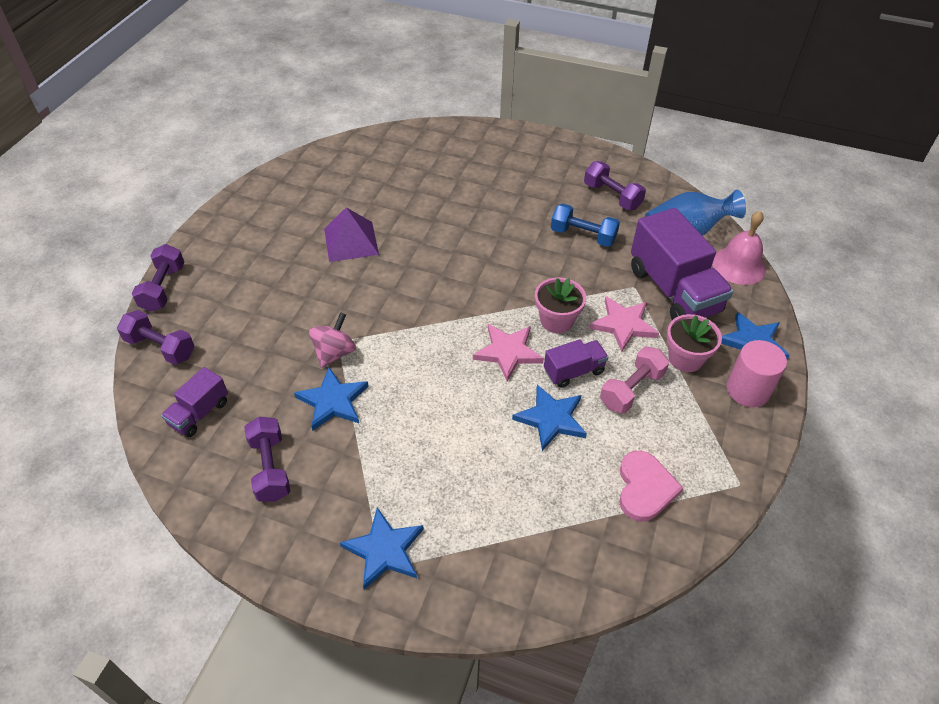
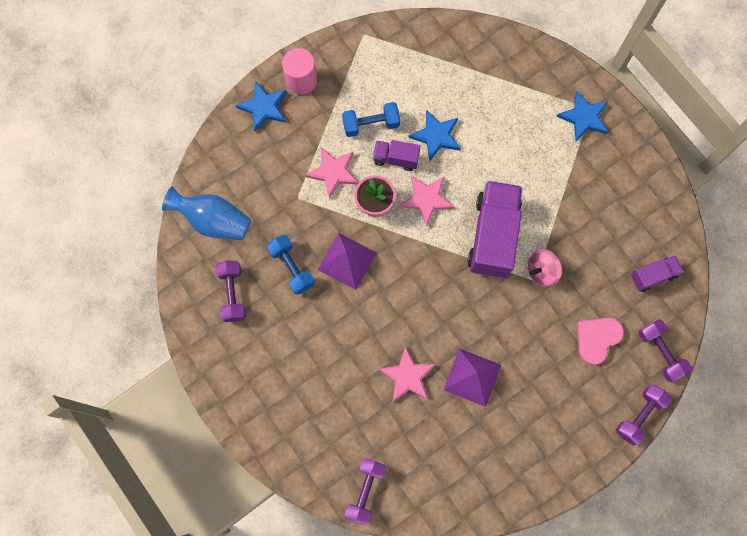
camera: 145 degrees left, 25 degrees up
purple dumbbell [244,417,290,502] -> purple dumbbell moved to [344,458,386,525]
blue star [294,367,369,431] -> none
pink dumbbell [600,346,669,414] -> blue dumbbell [342,102,400,137]
pink heart [619,451,683,522] -> pink heart moved to [577,318,624,365]
purple truck [631,208,733,320] -> purple truck moved to [467,181,522,278]
pink flower pot [667,314,722,372] -> none
pink bell [712,211,766,285] -> none
none -> purple pyramid [318,233,377,290]
none -> pink star [379,346,436,402]

